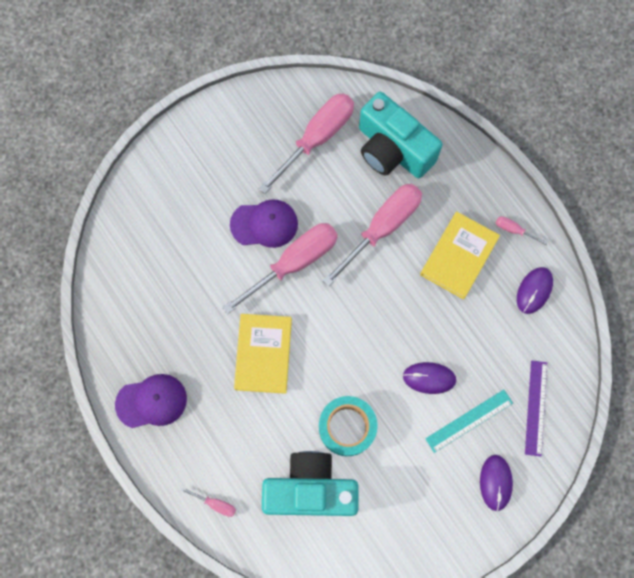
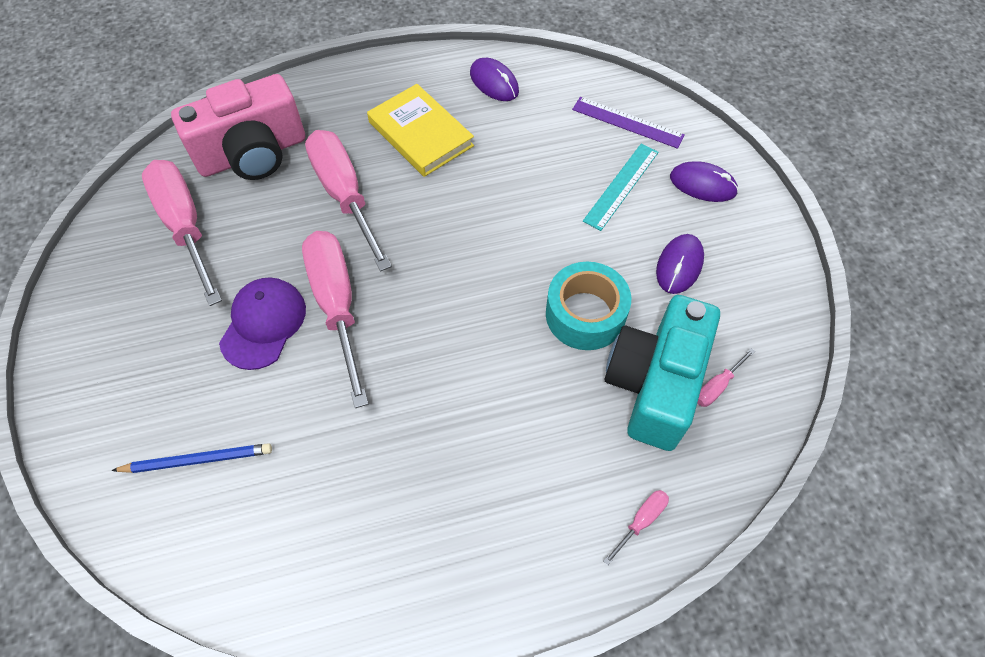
camera: 70 degrees left, 15 degrees down
purple cap [115,374,187,428] -> none
yellow book [234,314,292,394] -> none
turquoise camera [359,92,443,178] -> pink camera [171,74,305,180]
purple mouse [403,362,456,394] -> purple mouse moved to [656,234,704,294]
turquoise ruler [425,390,513,453] -> turquoise ruler turned 45 degrees clockwise [583,144,659,231]
pink screwdriver [496,216,548,245] -> pink screwdriver moved to [698,348,755,407]
none -> blue pencil [111,443,272,473]

